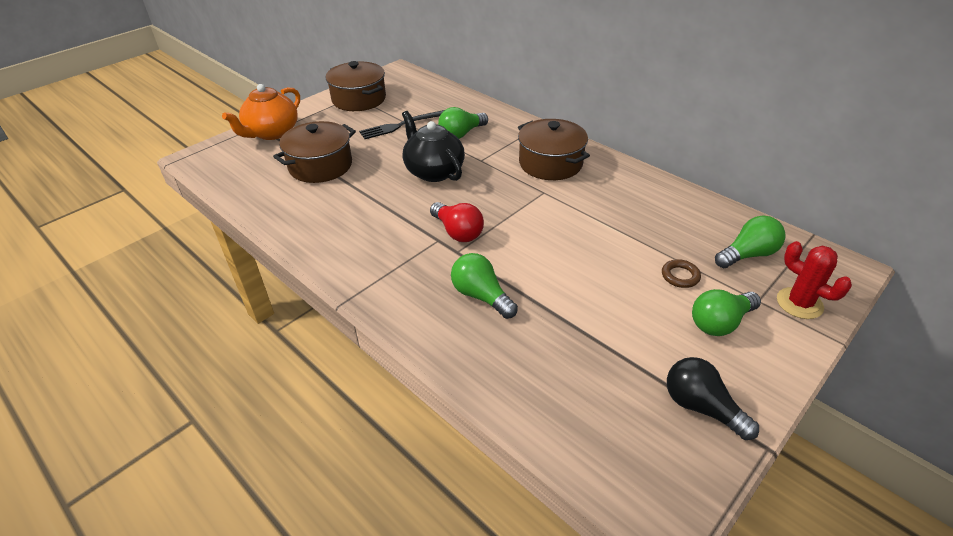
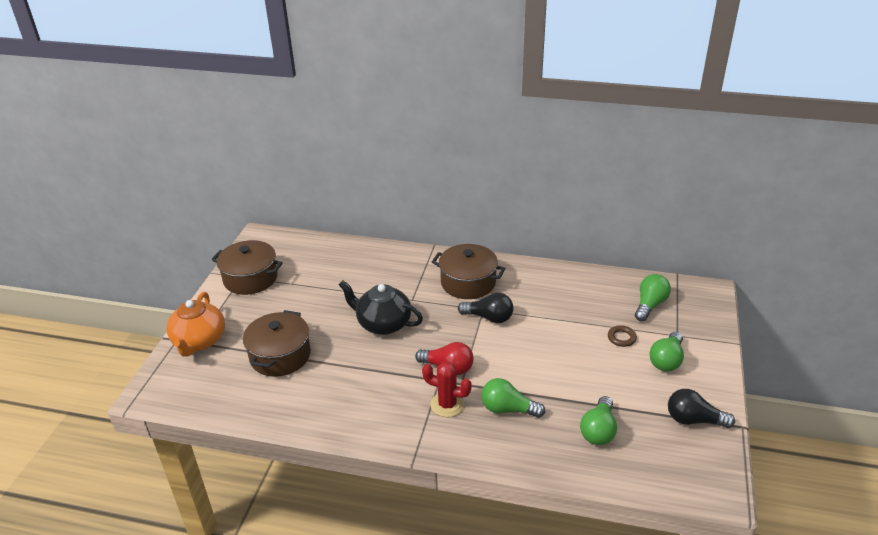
camera: 30 degrees left, 5 degrees down
black fork [359,110,444,139] -> none
green light bulb [438,107,488,139] -> green light bulb moved to [580,396,617,445]
red cactus [777,241,852,319] -> red cactus moved to [422,362,472,417]
none -> black light bulb [458,293,513,323]

